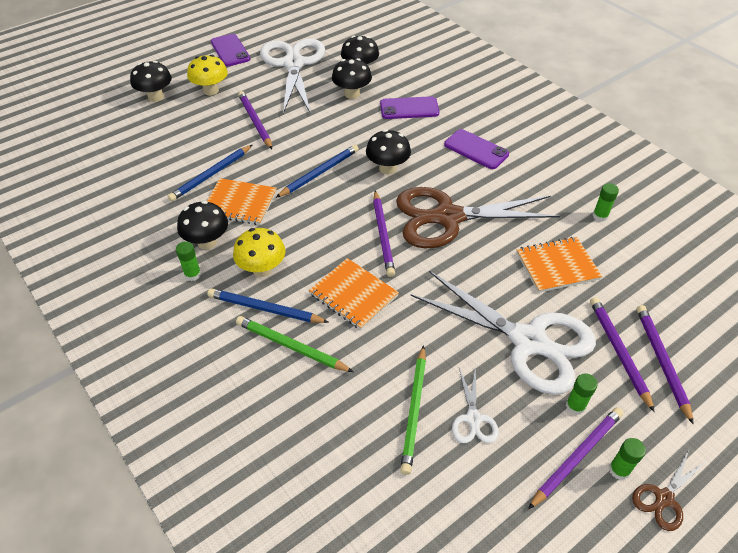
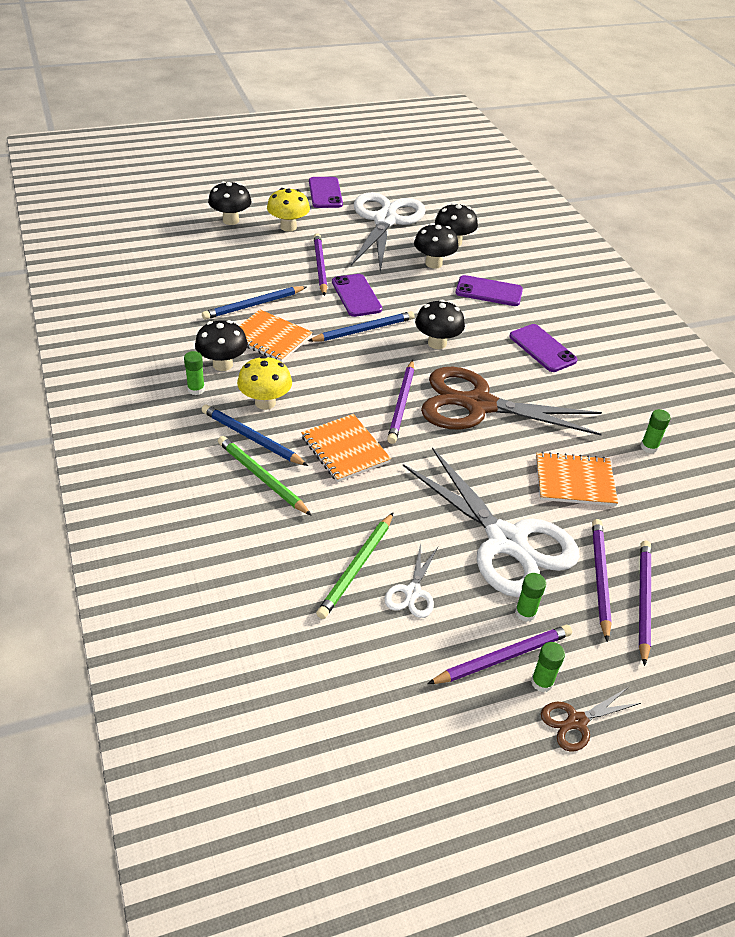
camera: 15 degrees right, 5 degrees down
none -> purple phone [332,274,382,317]

